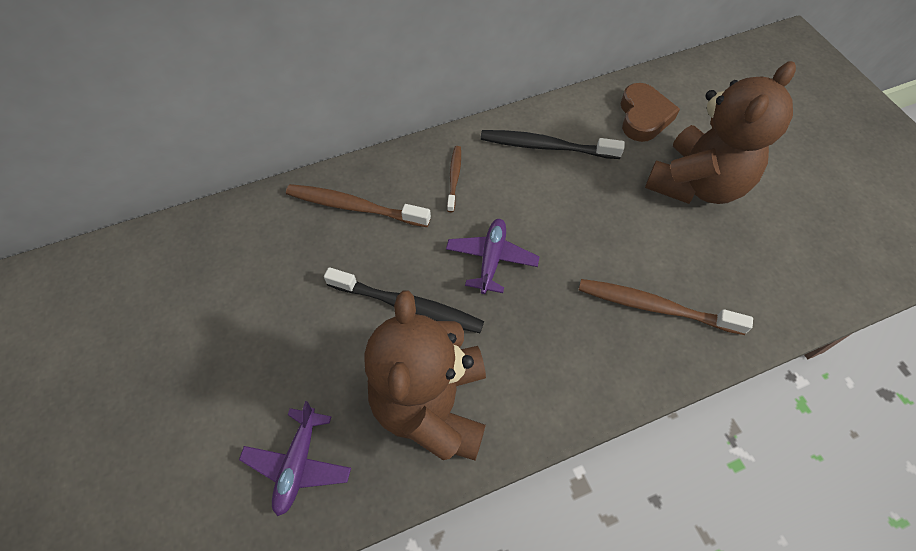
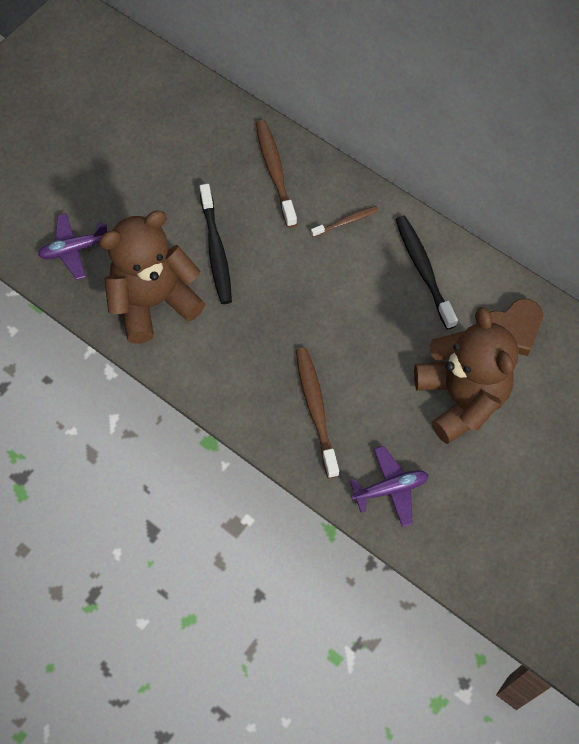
camera: 60 degrees right, 5 degrees up
purple plane [446,219,539,294] -> purple plane moved to [350,446,428,527]
brown teddy bear [645,61,796,204] -> brown teddy bear turned 120 degrees counterclockwise [414,307,518,444]

